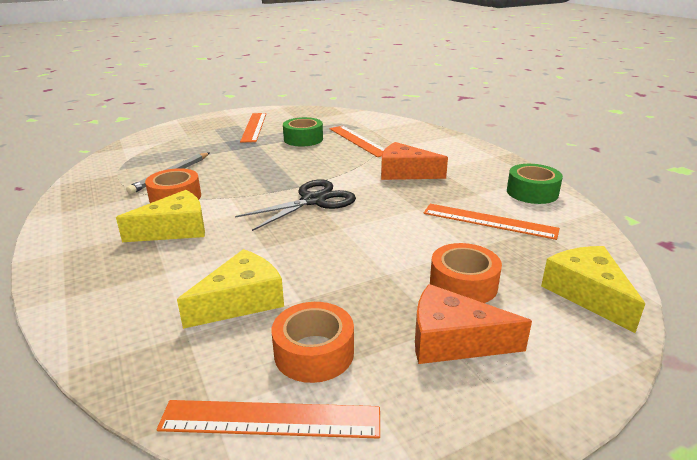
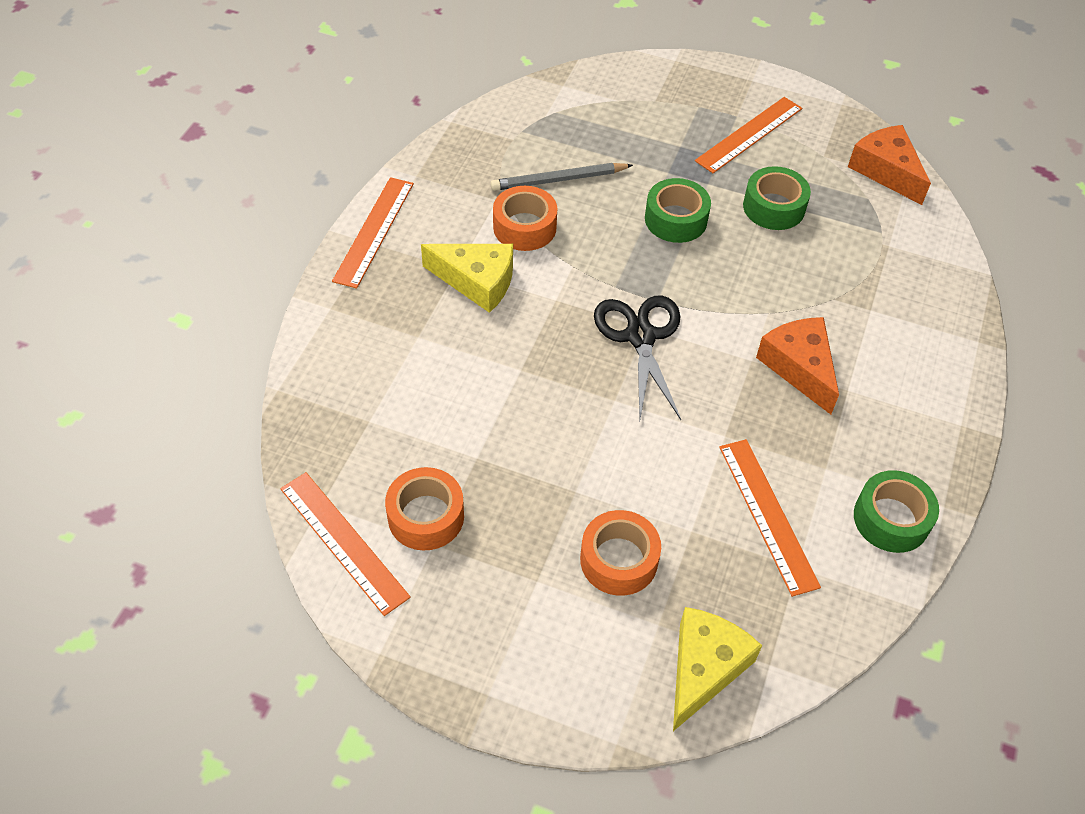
camera: 45 degrees right, 25 degrees up
yellow cheese [177,249,284,329] -> none
black scissors [235,179,356,231] -> black scissors turned 105 degrees counterclockwise [594,295,681,420]
orange ruler [330,126,385,157] -> orange ruler moved to [332,177,414,289]
orange cheese [415,284,532,364] -> orange cheese moved to [848,125,931,205]
none -> green tape [645,178,711,243]

